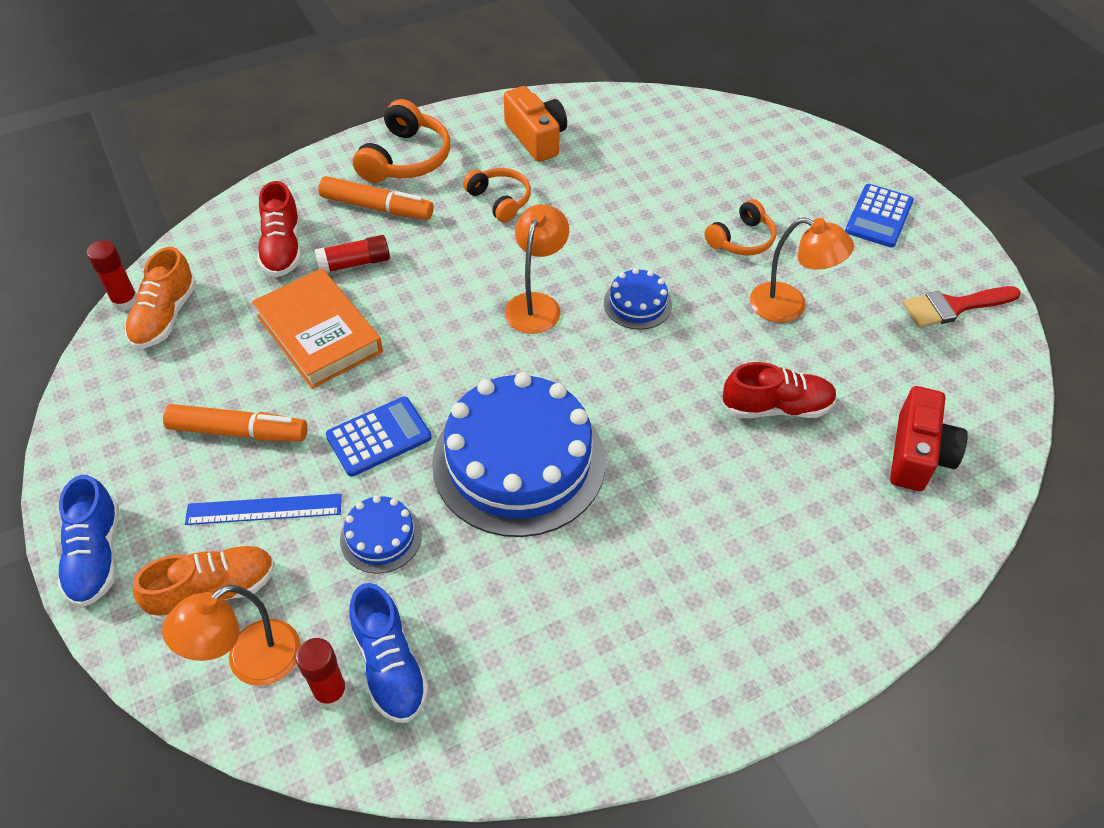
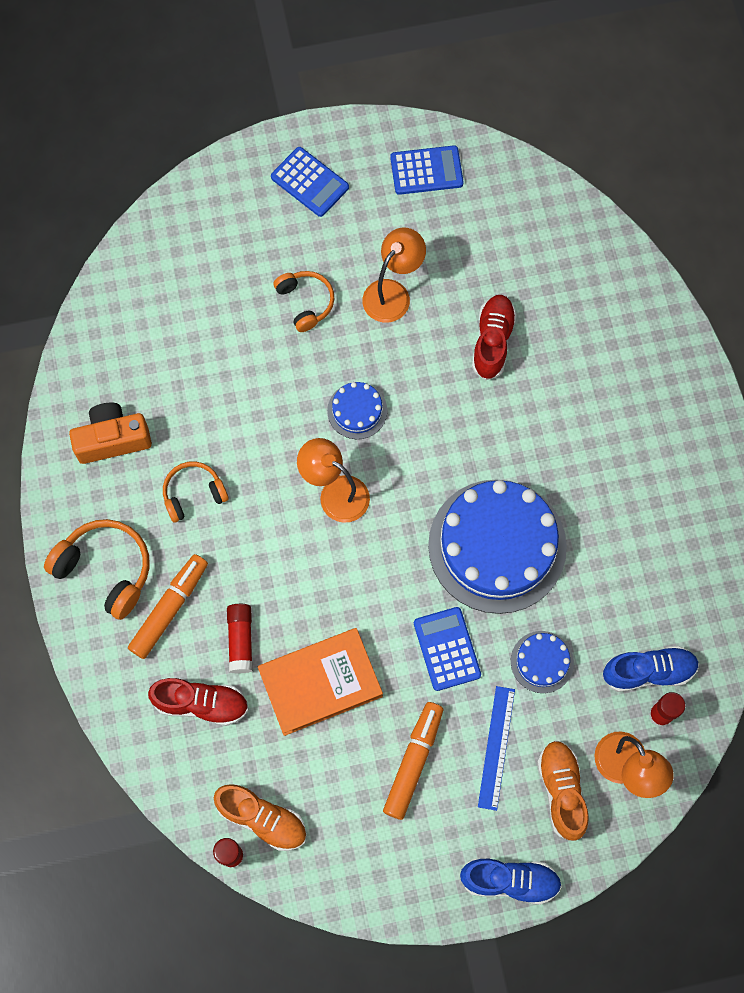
camera: 75 degrees left, 20 degrees up
red camera [890,386,968,491] -> none
red brush [903,286,1021,327] -> blue calculator [390,145,464,195]

